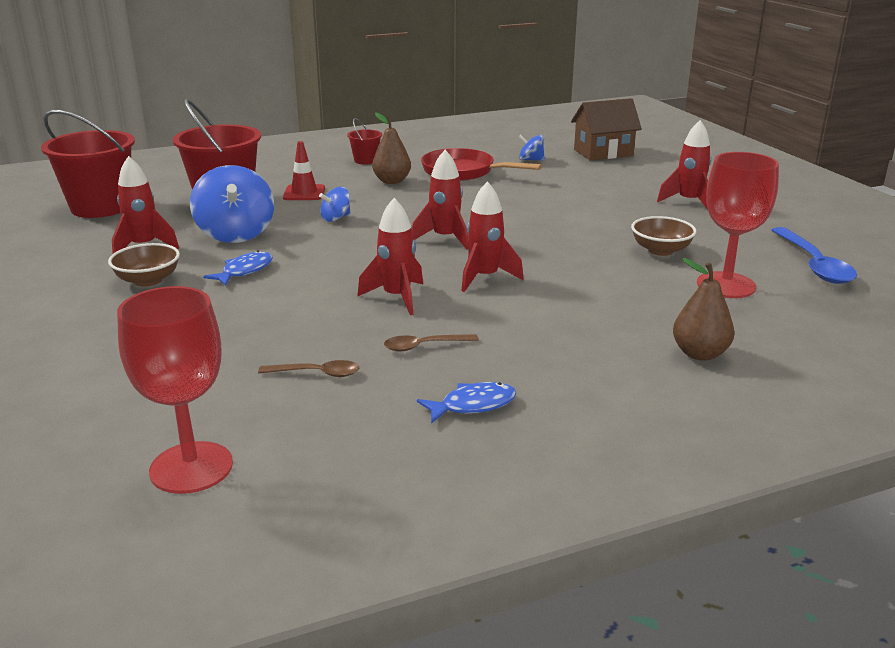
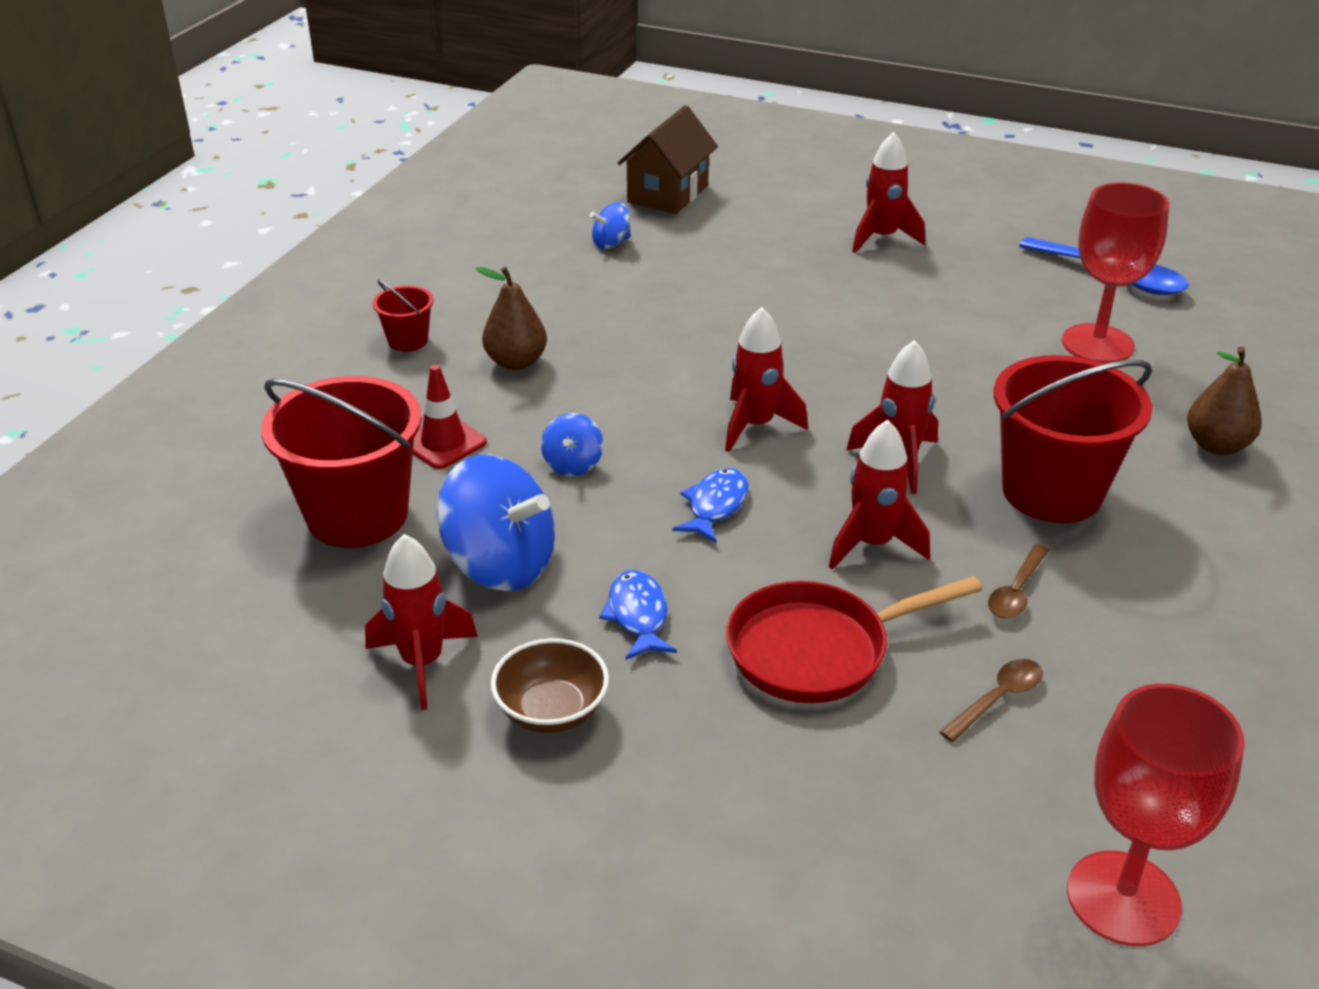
camera: 45 degrees left, 10 degrees up
red bucket [41,110,135,218] -> red bucket moved to [993,355,1152,523]
blue fish [417,382,516,424] -> blue fish moved to [672,468,748,543]
red pan [421,148,542,181] -> red pan moved to [726,576,982,703]
brown bowl [631,216,696,256] -> none

